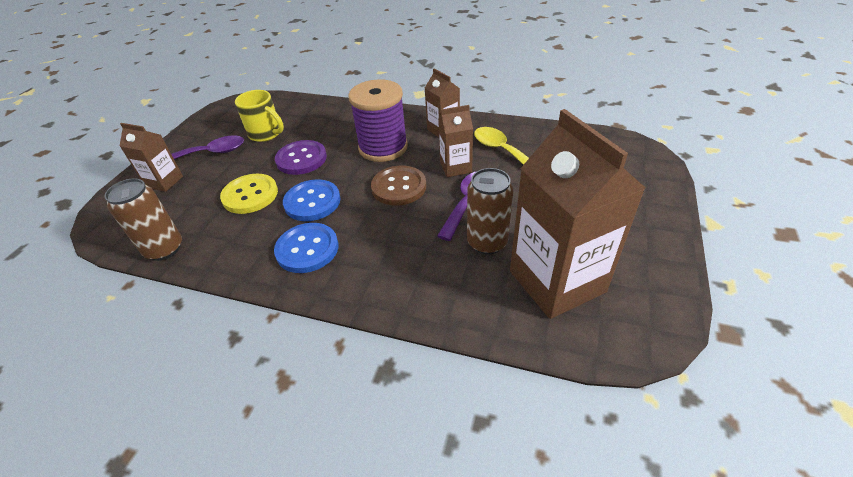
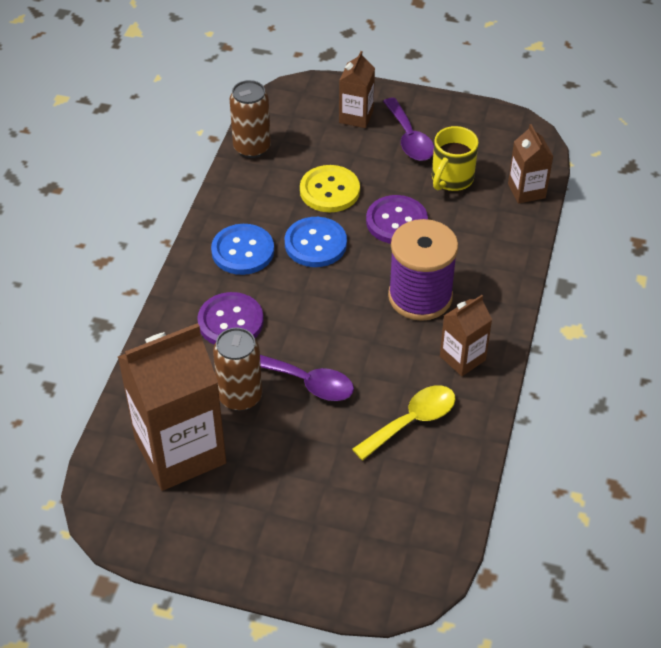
camera: 85 degrees right, 5 degrees up
brown button [371,166,426,206] -> none
brown carton [438,105,473,177] -> brown carton moved to [508,124,554,204]
none -> purple button [197,292,264,345]

